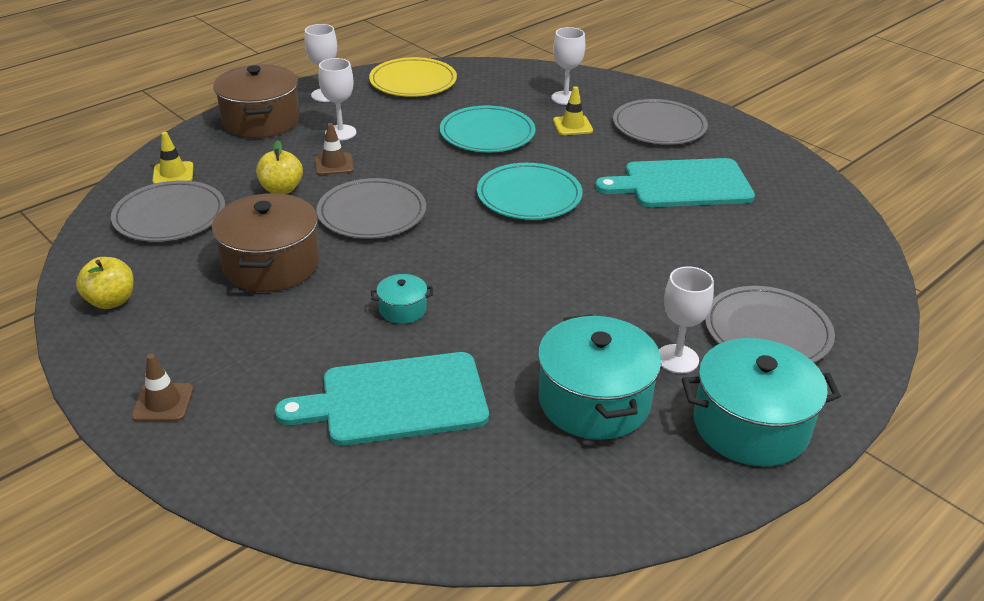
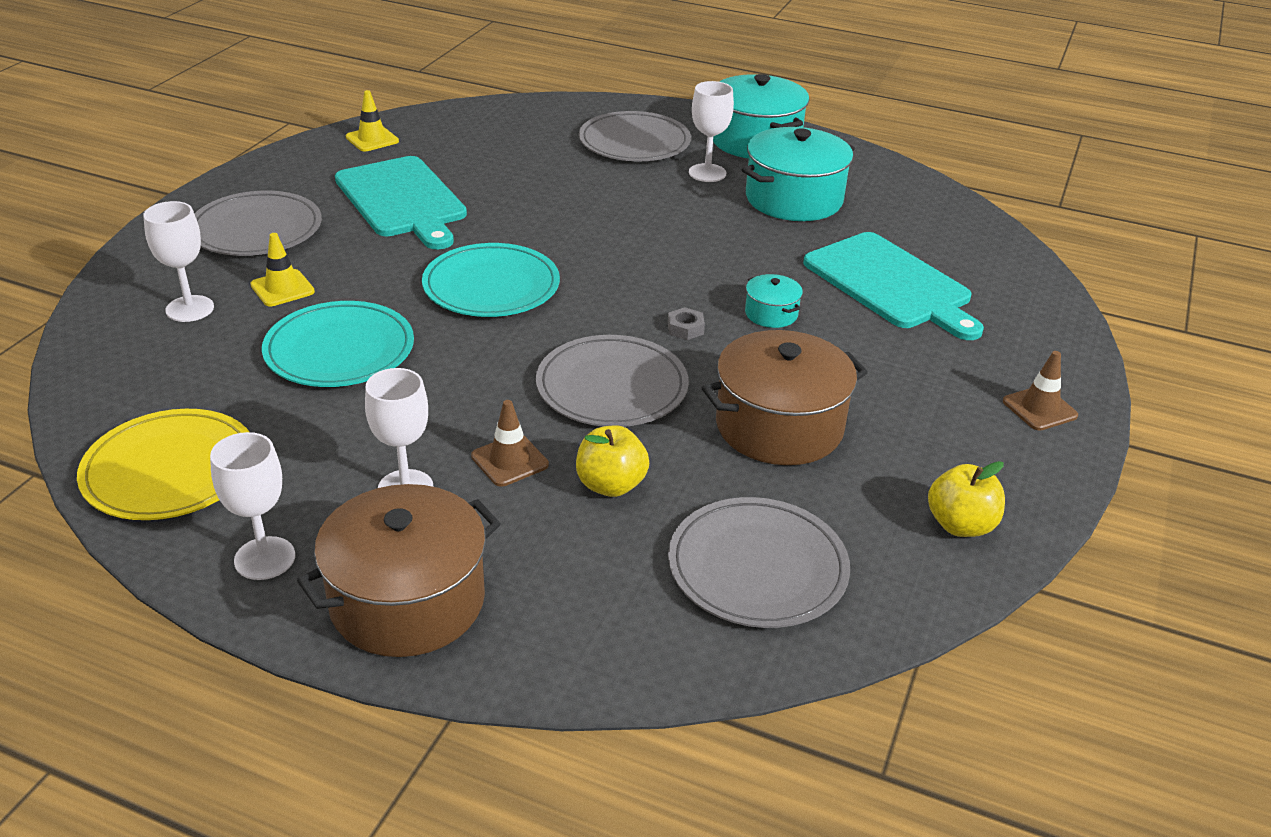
camera: 115 degrees left, 0 degrees up
yellow traffic cone [152,132,193,184] -> yellow traffic cone moved to [346,90,399,151]
none -> grey nut [668,307,705,340]

